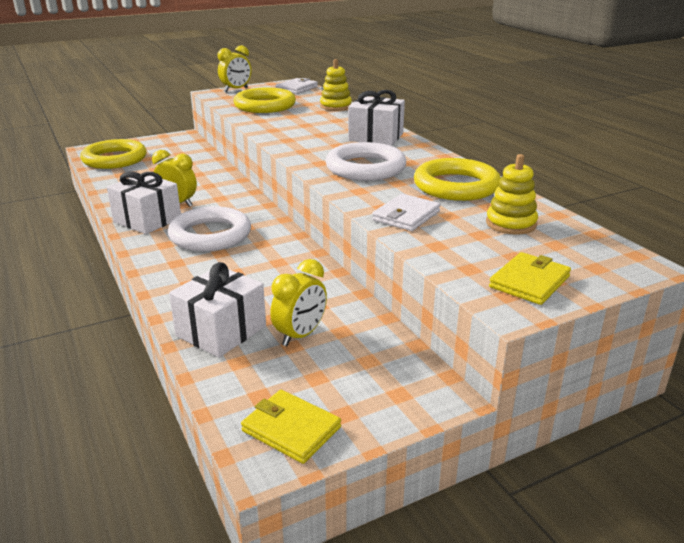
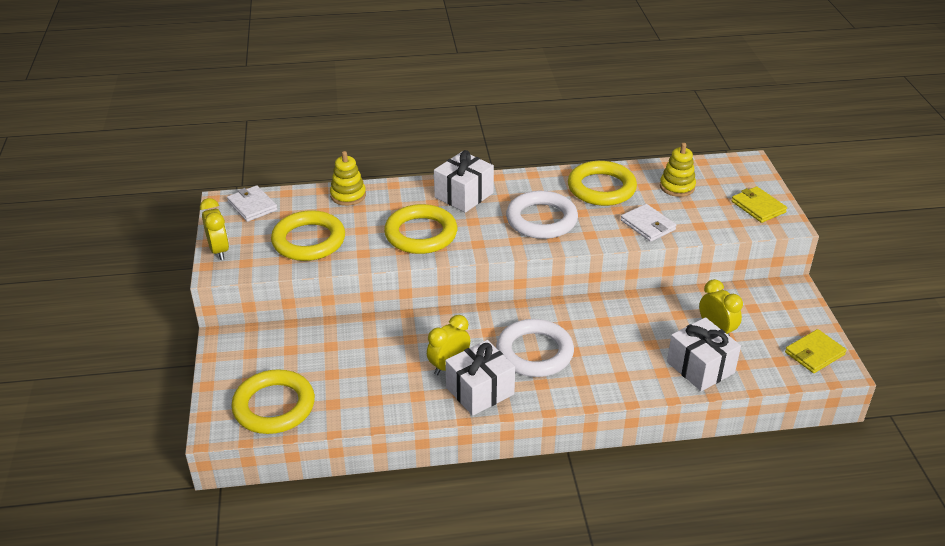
camera: 70 degrees left, 10 degrees up
none -> yellow ring [384,204,457,254]

